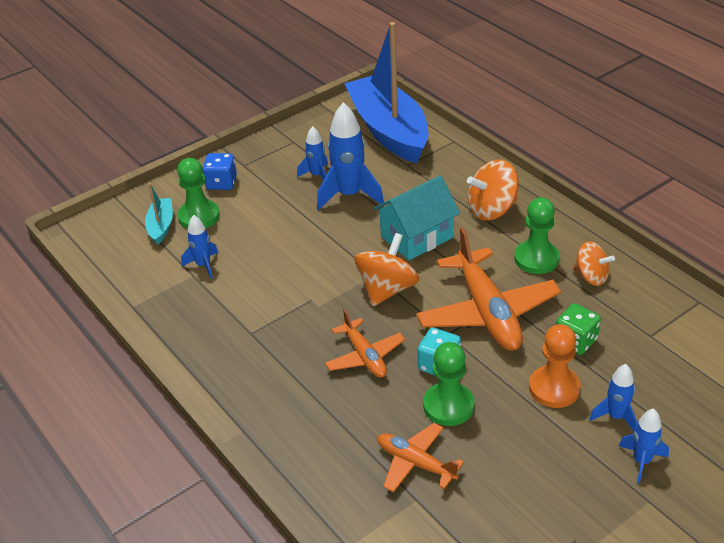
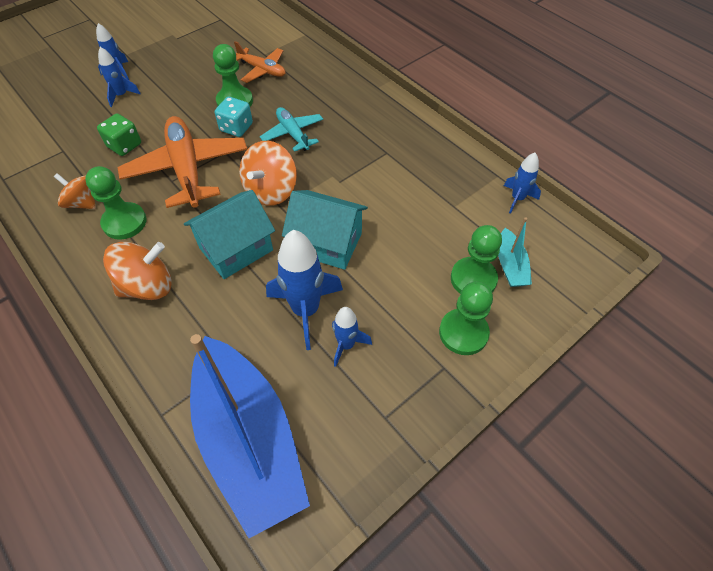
camera: 175 degrees right, 15 degrees up
blue rocket [181,215,218,279] -> blue rocket moved to [504,153,541,214]
blue dice [203,153,237,190] -> green pawn [439,282,493,355]
orange plane [325,309,405,378] -> turquoise plane [260,107,323,152]
orange pawn [529,324,581,408] -> none
none -> turquoise house [282,190,368,270]

